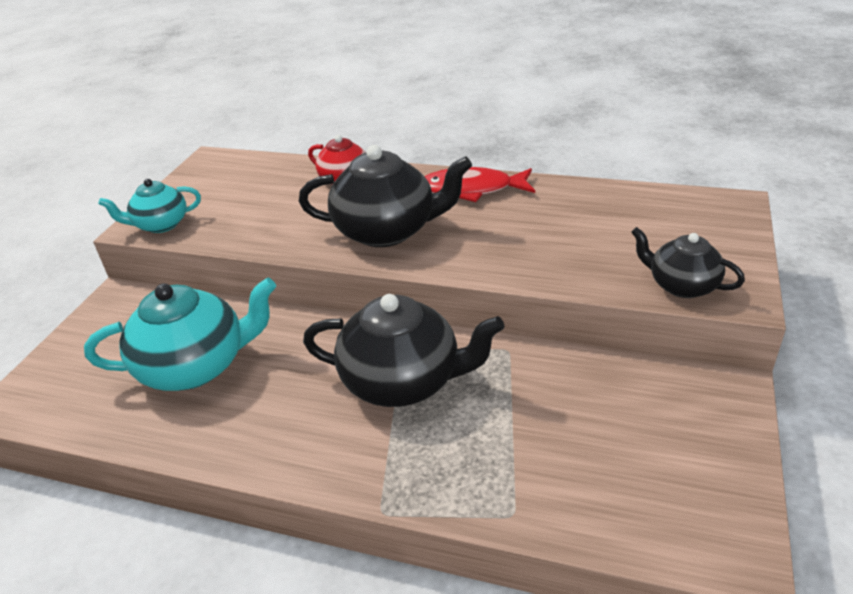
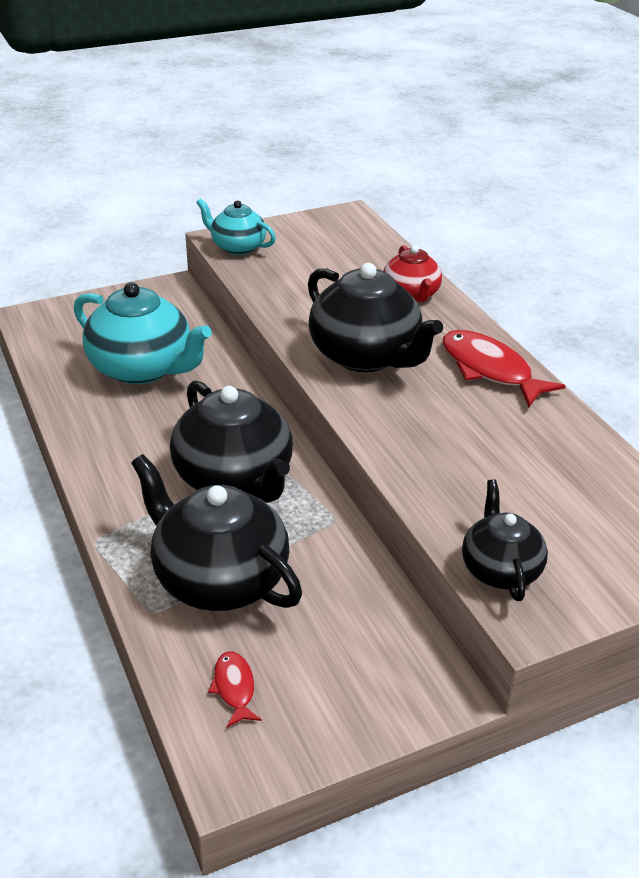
camera: 45 degrees right, 0 degrees up
none -> black teapot [131,454,302,611]
none -> red fish [208,651,262,727]

